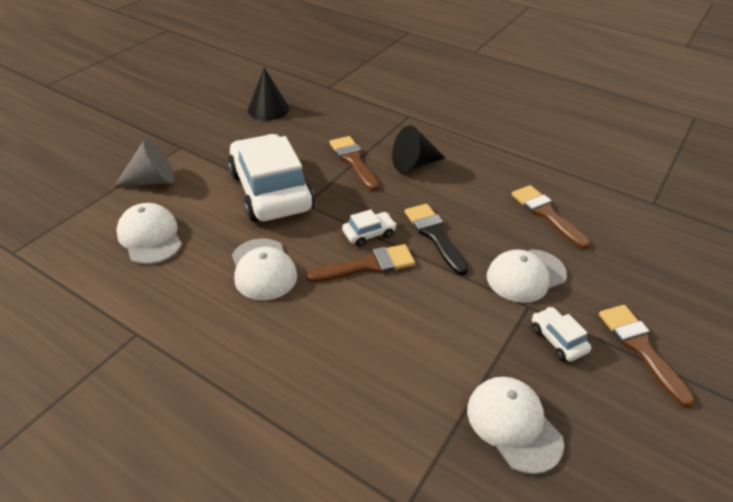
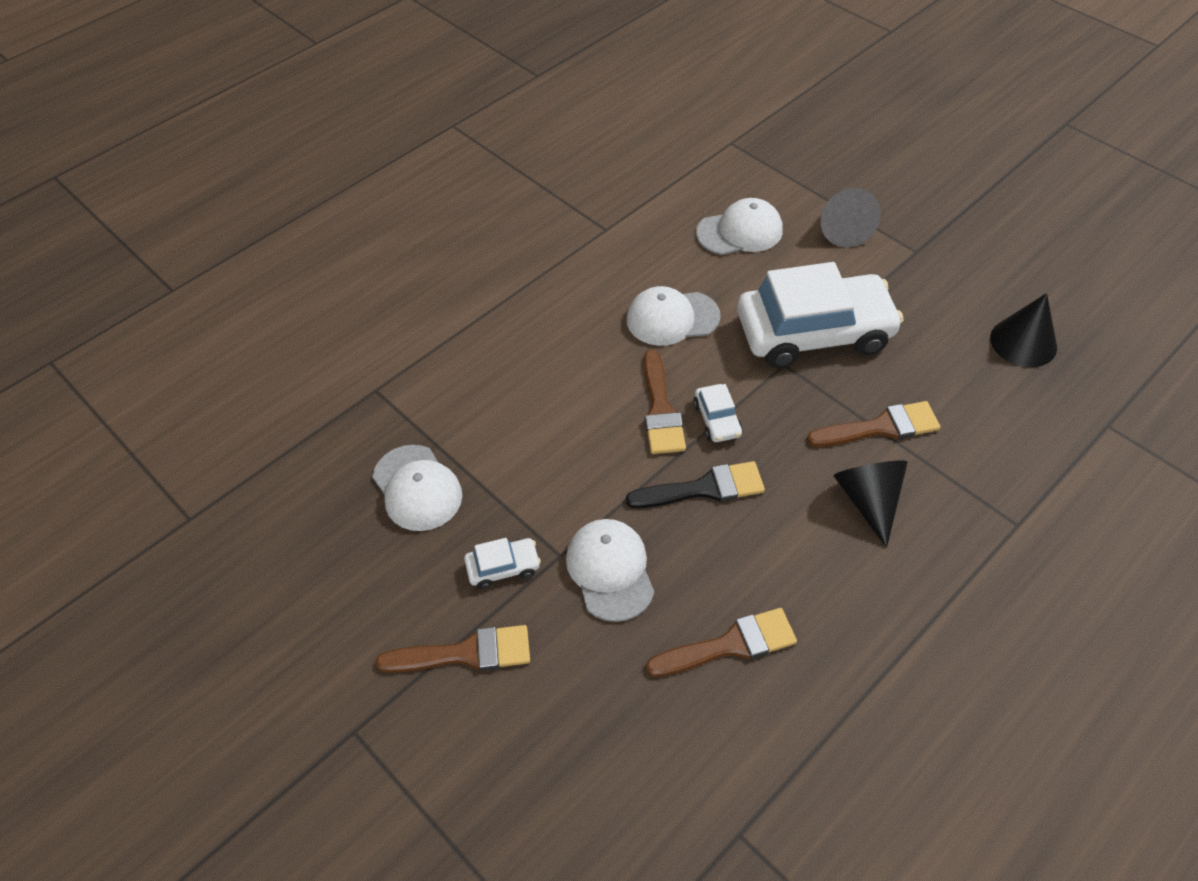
camera: 105 degrees right, 10 degrees up
white cap [467,377,564,474] -> white cap turned 75 degrees clockwise [373,445,462,531]

